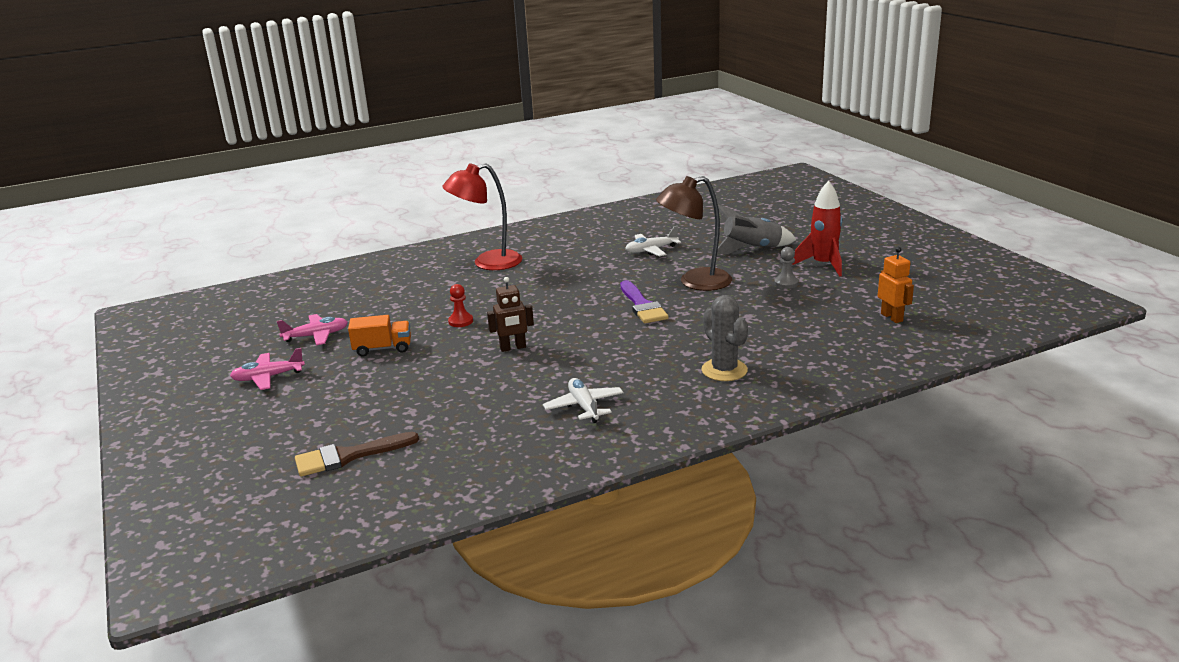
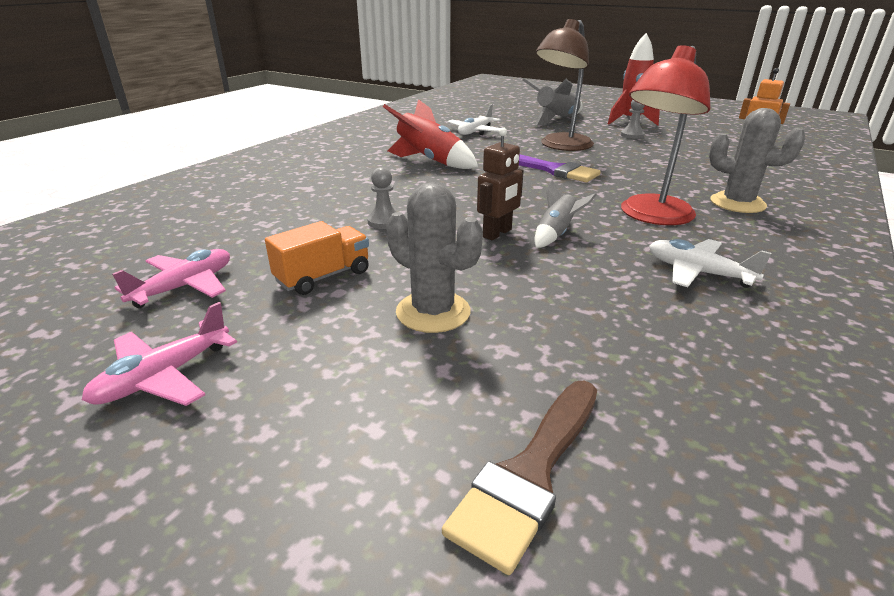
camera: 35 degrees left, 5 degrees up
red lamp [442,163,522,270] -> red lamp moved to [621,45,711,225]
red pawn [448,284,473,327] -> grey pawn [367,167,396,229]
none -> red rocket [383,99,478,169]
none -> grey cactus [386,182,483,333]
none -> grey rocket [534,180,596,248]

